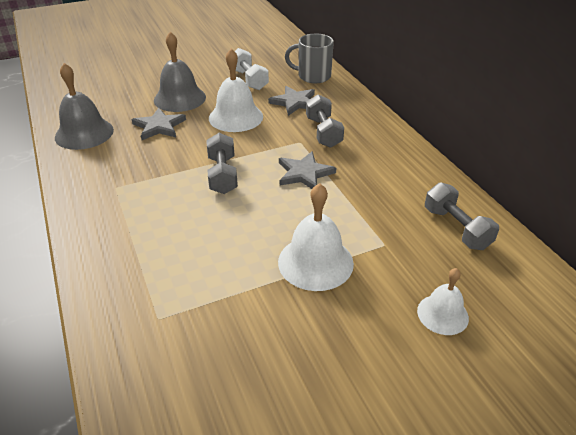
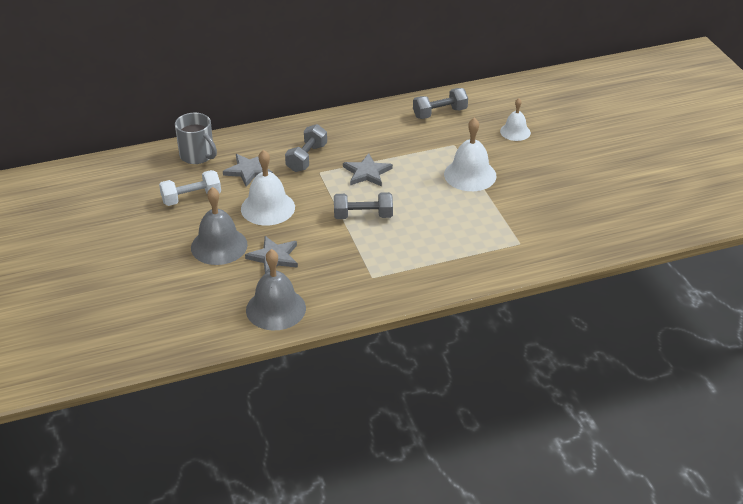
camera: 85 degrees left, 0 degrees up
grey mug [285,34,334,83] -> grey mug turned 60 degrees counterclockwise [175,113,217,164]
grey dumbbell [306,94,344,148] -> grey dumbbell turned 60 degrees counterclockwise [285,124,327,172]

